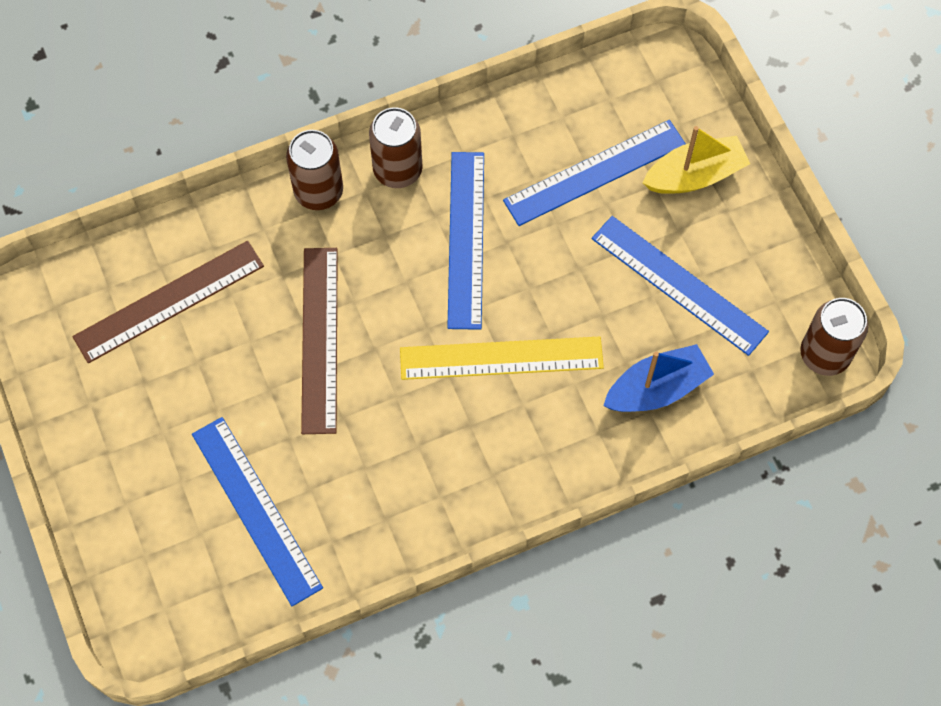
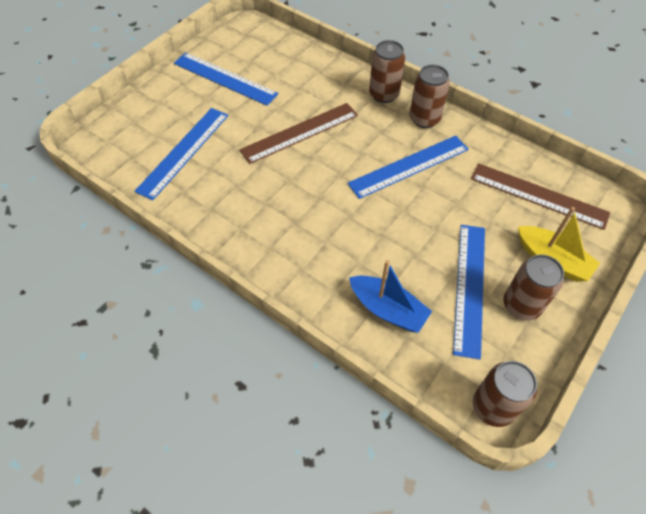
camera: 60 degrees right, 10 degrees down
brown ruler [72,241,264,363] -> brown ruler moved to [471,163,610,230]
yellow ruler [400,336,604,380] -> none
blue ruler [503,120,686,226] -> blue ruler moved to [174,52,278,106]
none -> brown can [503,254,564,321]

